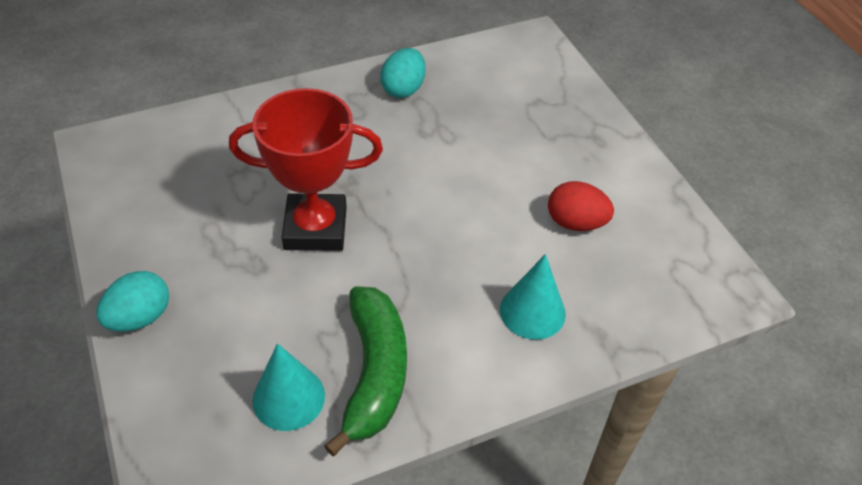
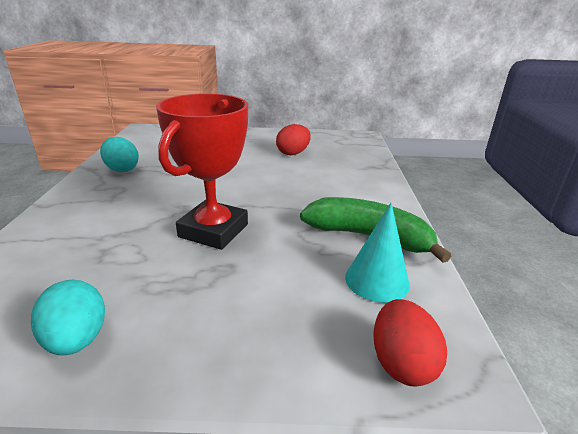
camera: 65 degrees left, 20 degrees down
turquoise egg [96,271,169,332] -> turquoise egg moved to [31,280,105,355]
turquoise cone [500,254,566,340] -> none
none -> red egg [373,299,447,386]

